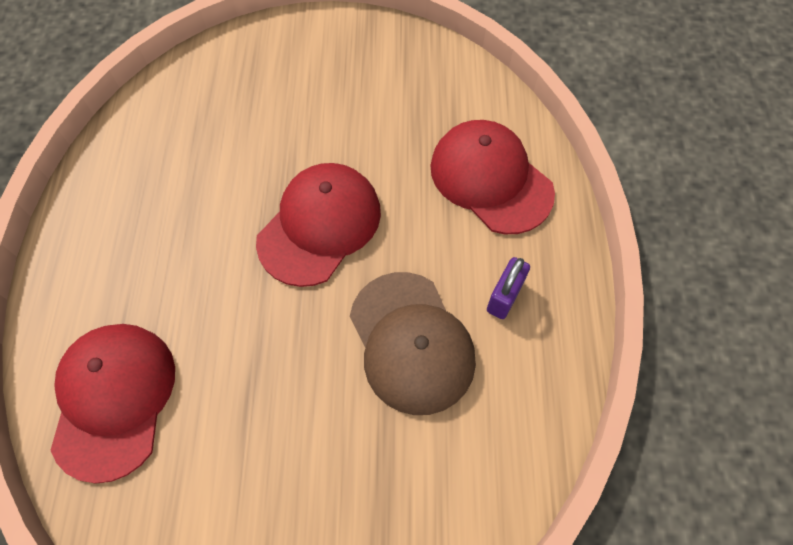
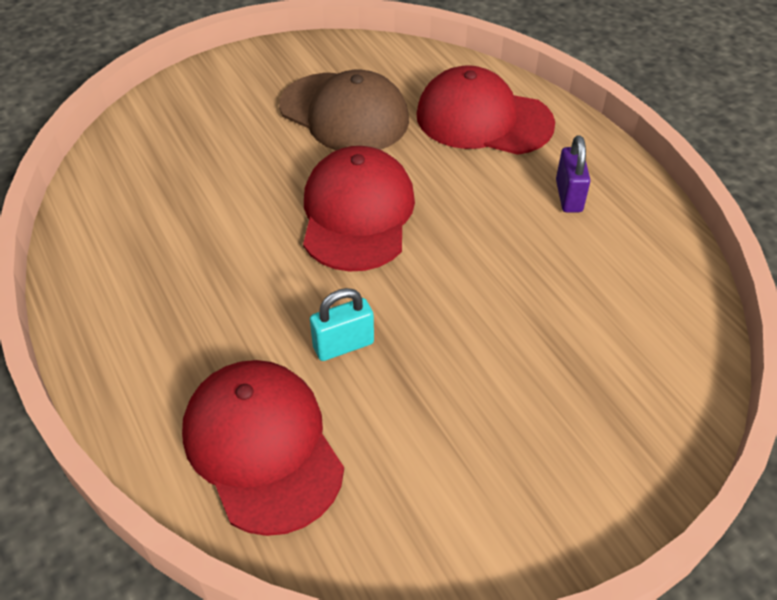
camera: 30 degrees left, 15 degrees down
brown cap [350,272,476,415] -> brown cap moved to [279,70,409,150]
none -> turquoise padlock [310,288,374,361]

